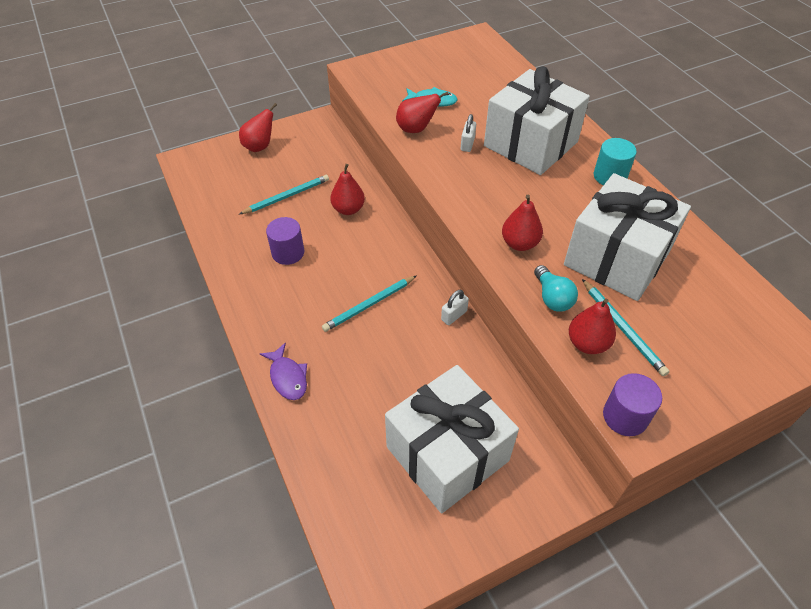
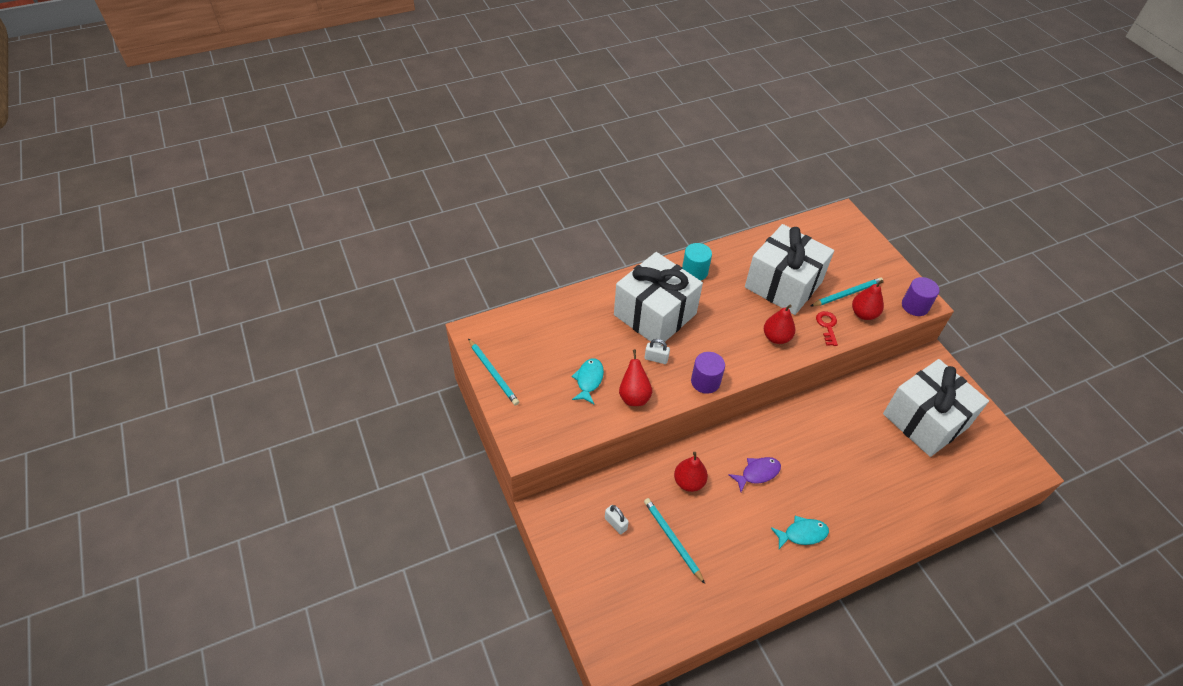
camera: 90 degrees left, 0 degrees up
red pear [239,103,277,152] -> none
purple fish [260,342,307,400] -> purple fish moved to [728,457,781,492]
purple cylinder [266,217,304,265] -> purple cylinder moved to [691,352,725,394]
turquoise pencil [322,275,417,332] -> turquoise pencil moved to [468,338,519,406]
white padlock [441,290,469,325] -> white padlock moved to [605,505,629,534]
turquoise light bulb [534,265,578,312] -> red key [816,311,838,346]
none -> turquoise fish [771,516,829,549]

